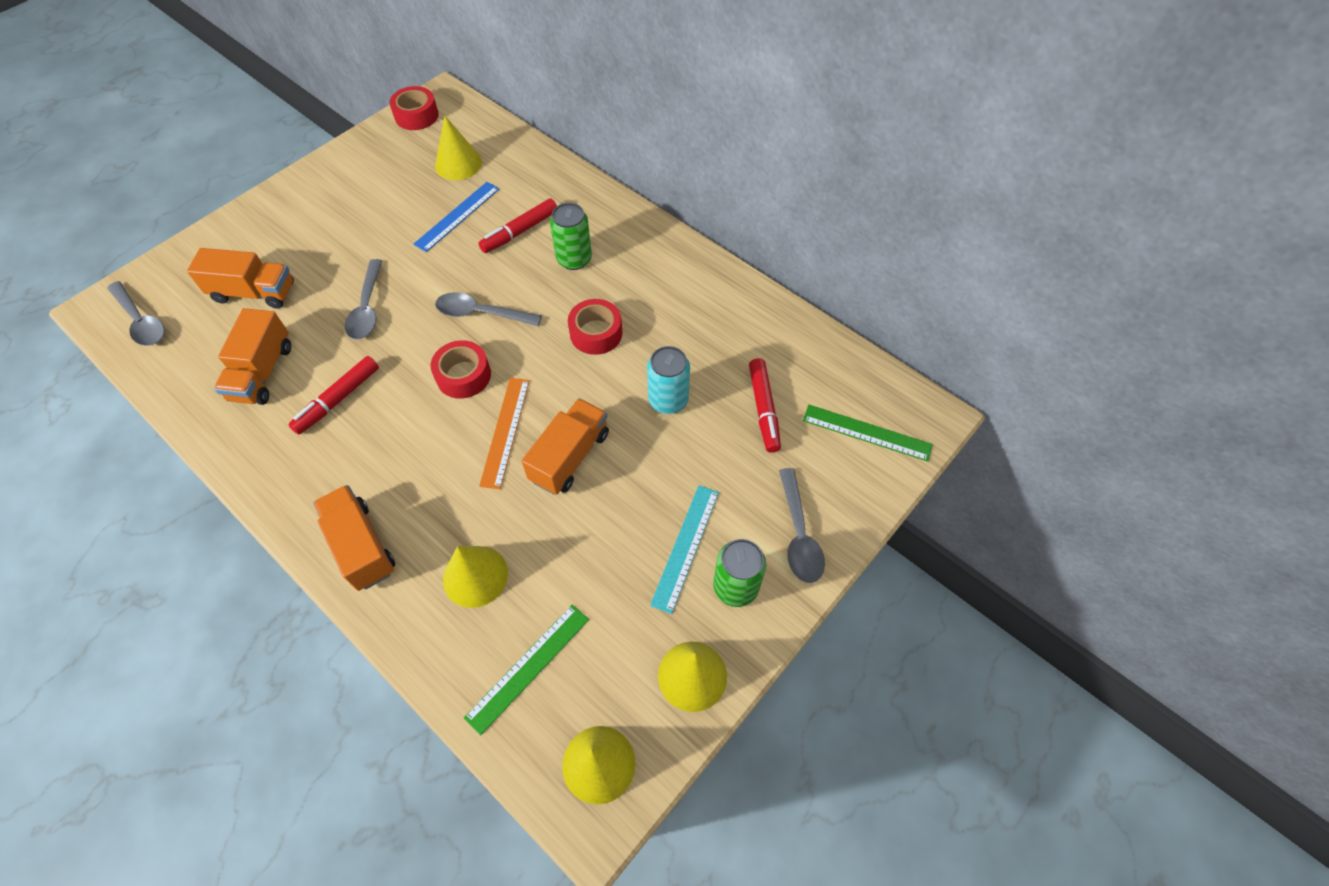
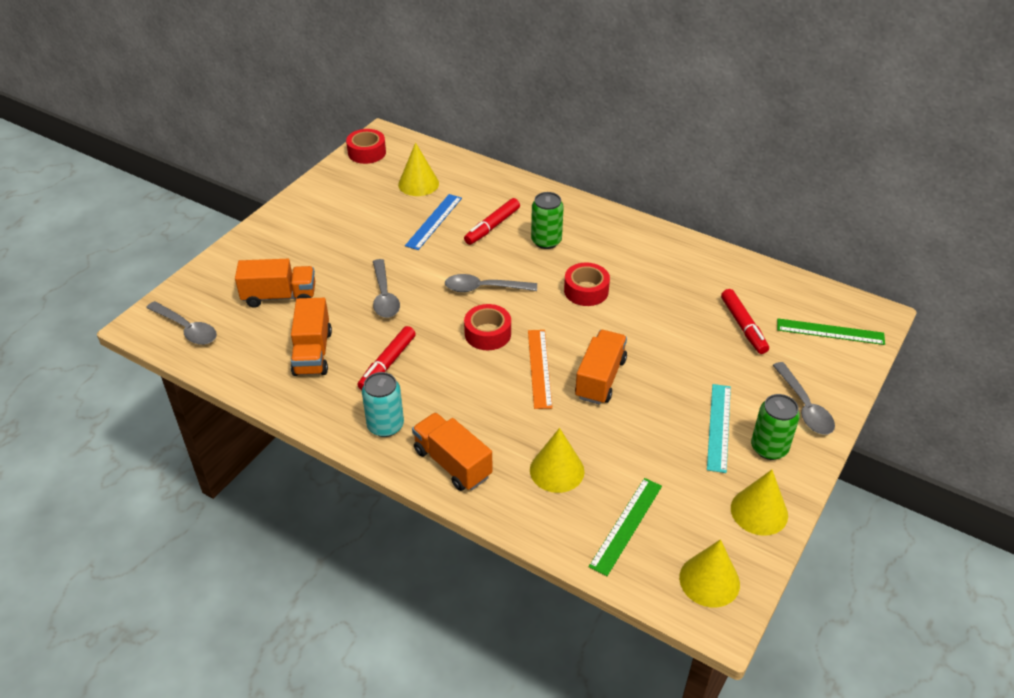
camera: 10 degrees left, 15 degrees down
turquoise can [647,346,690,414] -> turquoise can moved to [362,372,404,437]

